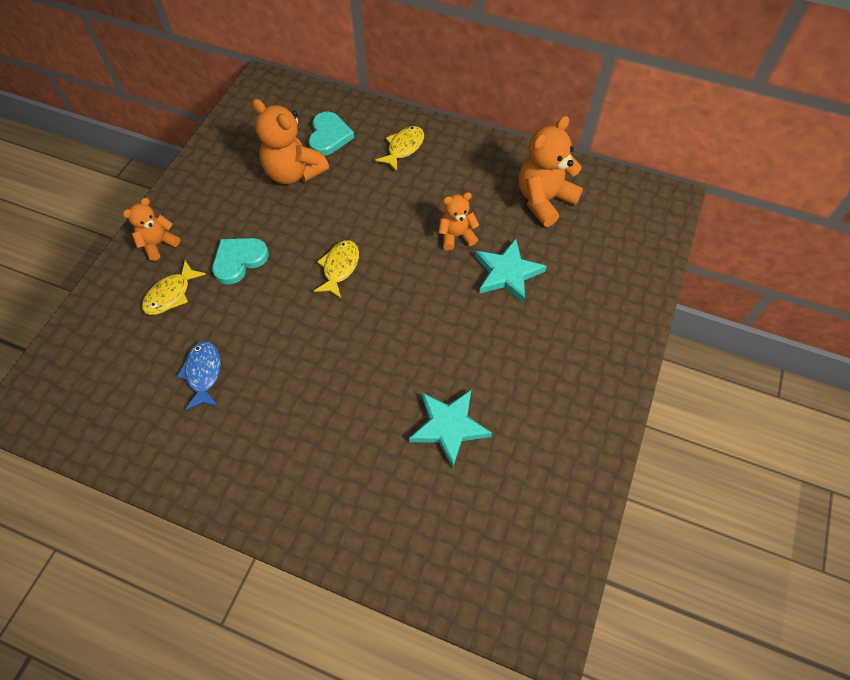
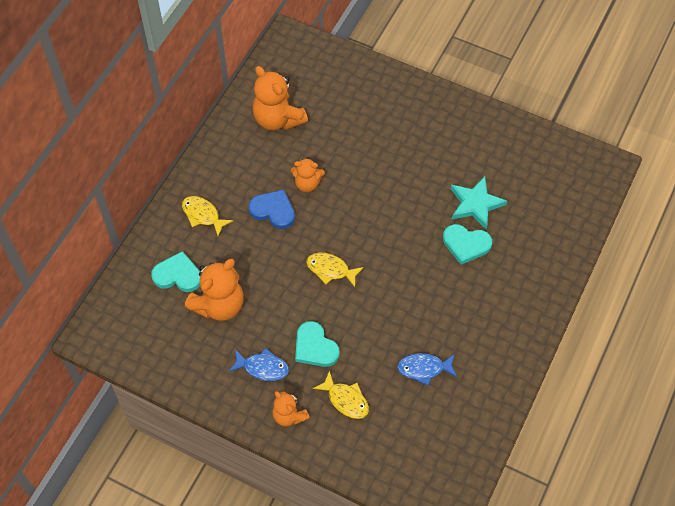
camera: 85 degrees left, 0 degrees up
orange teddy bear [438,193,479,250] -> orange teddy bear turned 75 degrees counterclockwise [291,157,325,192]
turquoise star [475,239,547,303] -> none
none -> blue fish [229,348,289,381]
none -> blue heart [248,190,295,229]
none -> turquoise heart [443,224,492,265]

